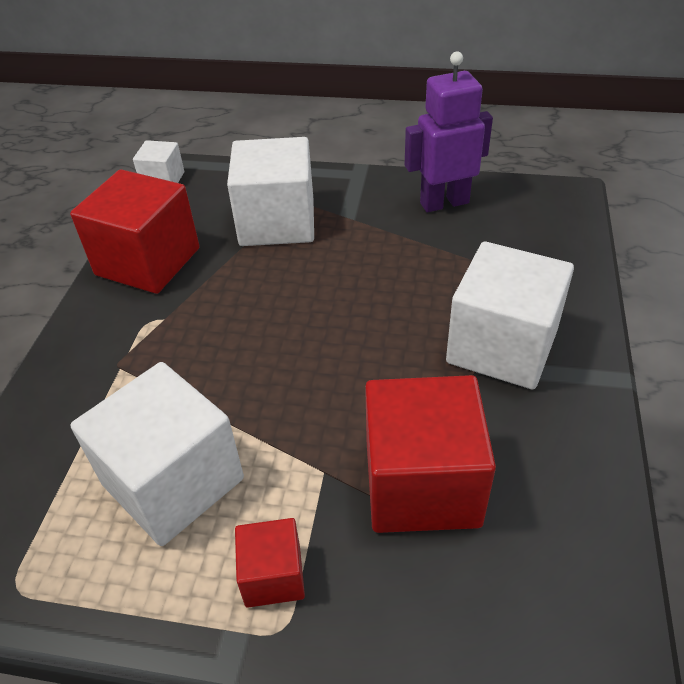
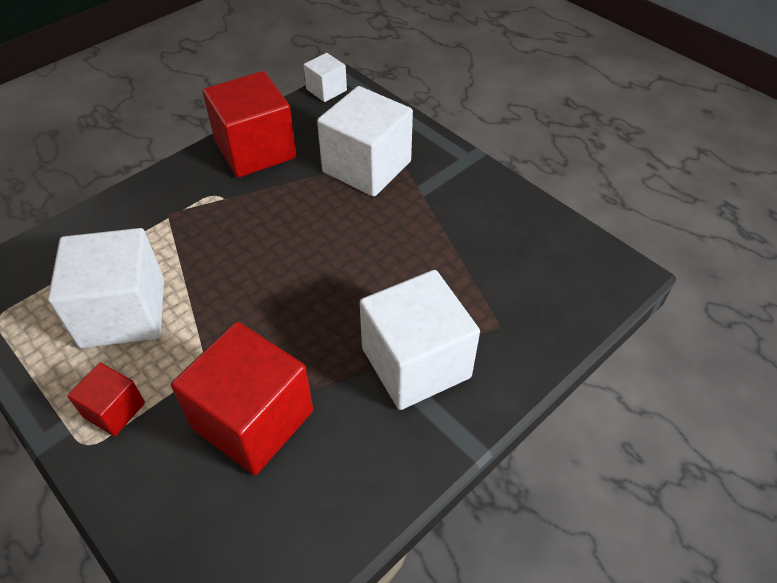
camera: 35 degrees right, 5 degrees up
purple robot [405,51,493,212] -> none

